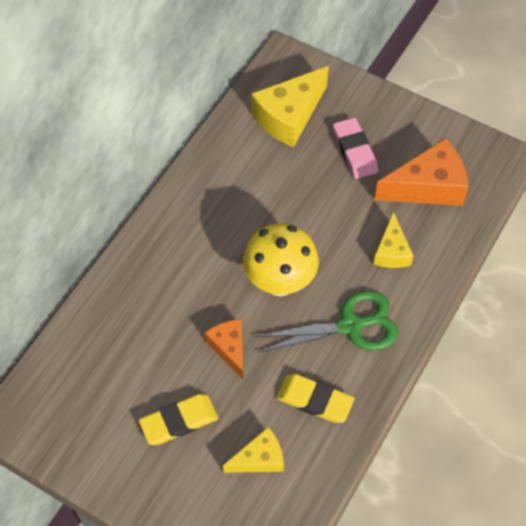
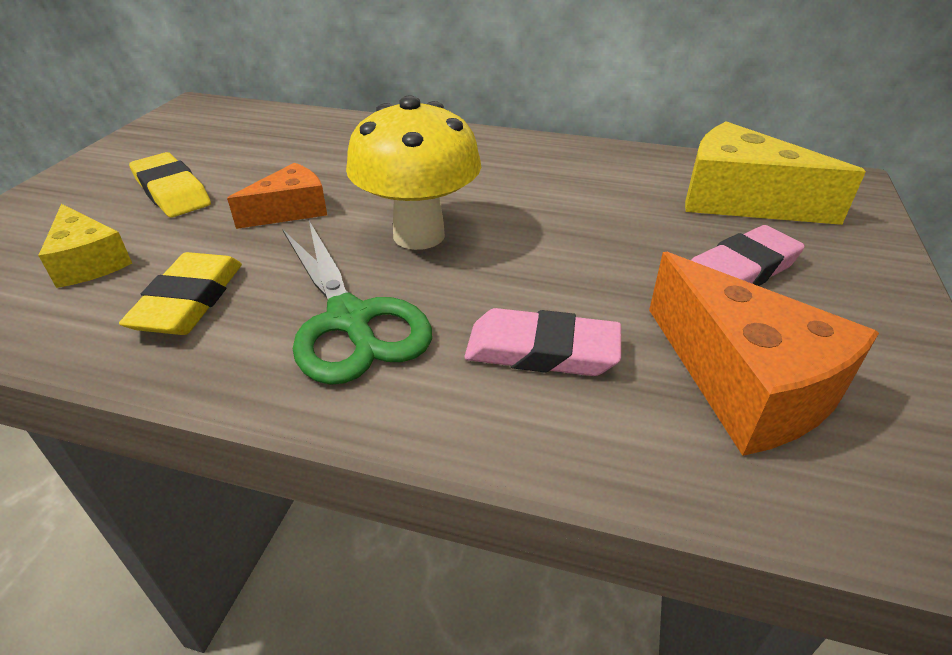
camera: 75 degrees right, 20 degrees down
yellow cheese [373,212,414,268] -> pink eraser [464,308,621,376]

